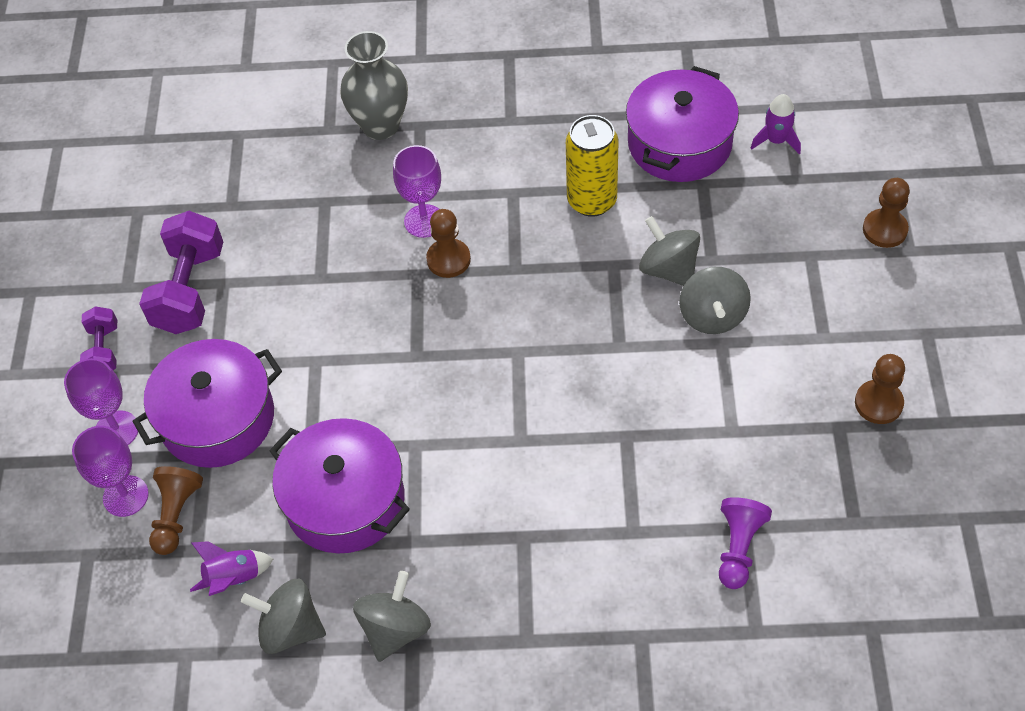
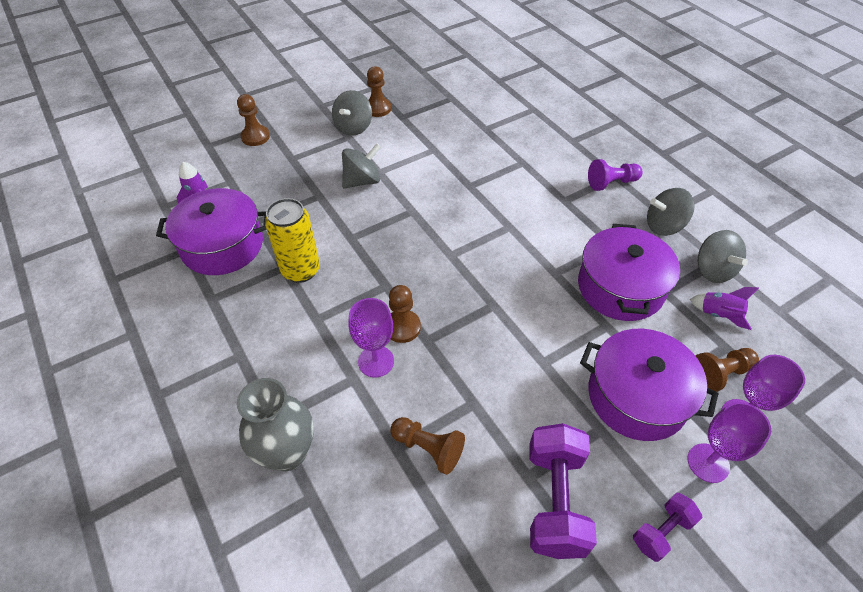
camera: 125 degrees left, 5 degrees down
purple dumbbell [139,211,223,334] -> purple dumbbell turned 60 degrees counterclockwise [529,423,597,559]
grey spinning top [639,216,700,286] -> grey spinning top moved to [332,90,372,136]
purple pawn [719,497,772,589] -> purple pawn moved to [588,159,643,191]
none -> brown pawn [391,417,465,475]

